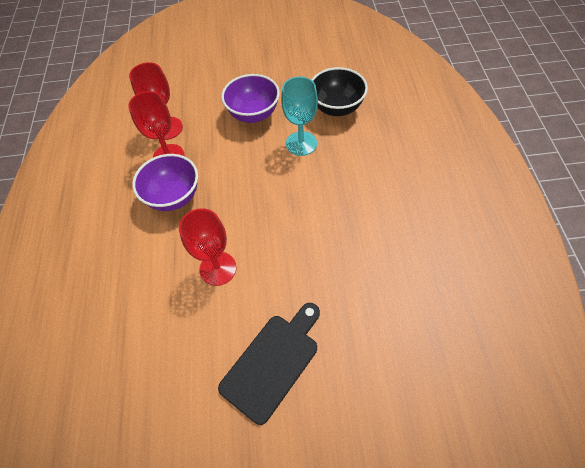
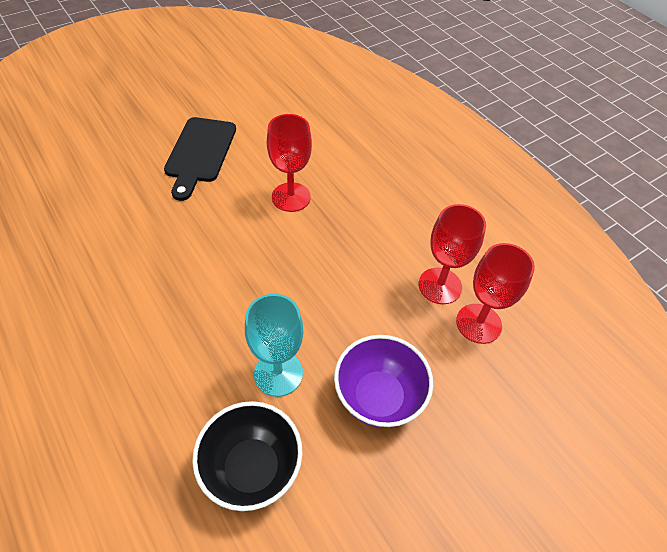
camera: 145 degrees right, 5 degrees down
purple bowl [132,154,198,211] -> none

